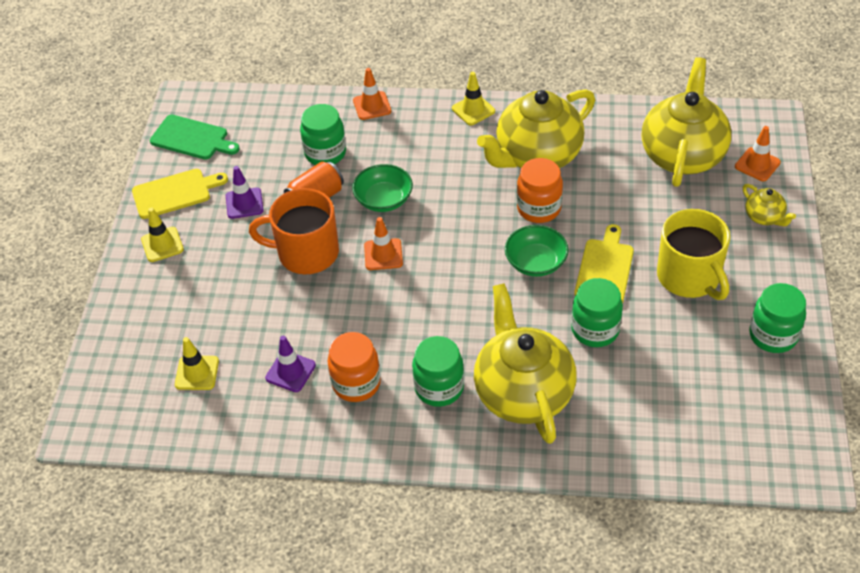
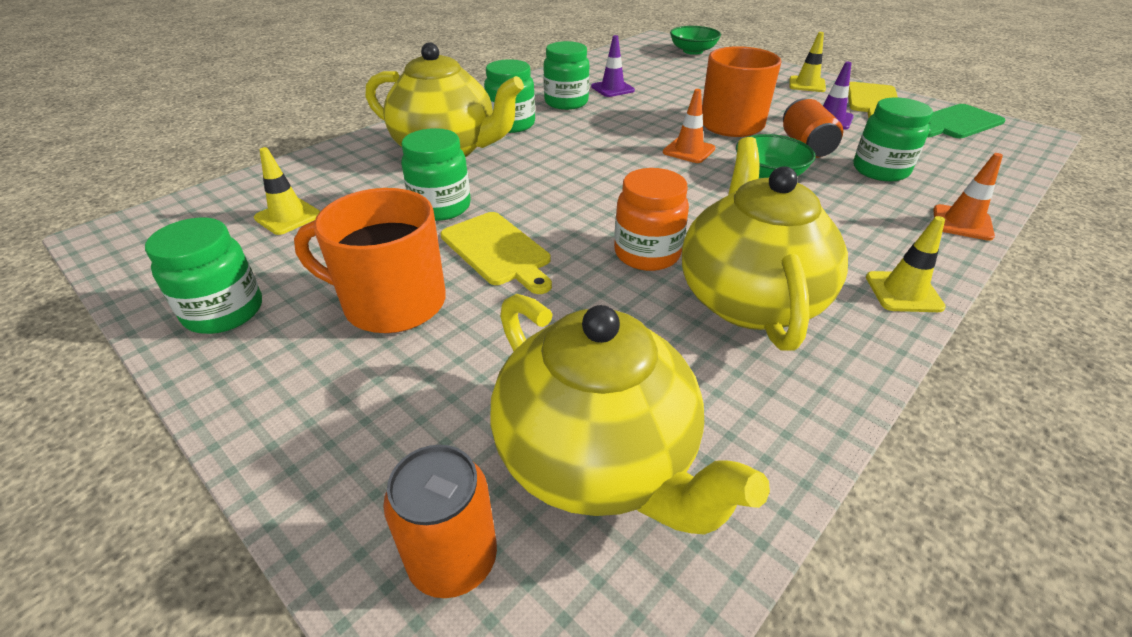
camera: 125 degrees right, 10 degrees down
yellow traffic cone [175,337,219,390] -> yellow traffic cone moved to [254,147,320,235]
orange jar [328,332,381,402] -> green jar [543,41,590,110]
green bowl [505,225,569,277] -> green bowl moved to [670,26,721,55]
yellow mug [657,209,730,300] -> orange mug [294,188,446,333]
orange traffic cone [735,126,781,181] -> orange can [383,445,497,598]
yellow teapot [743,184,796,226] -> none

